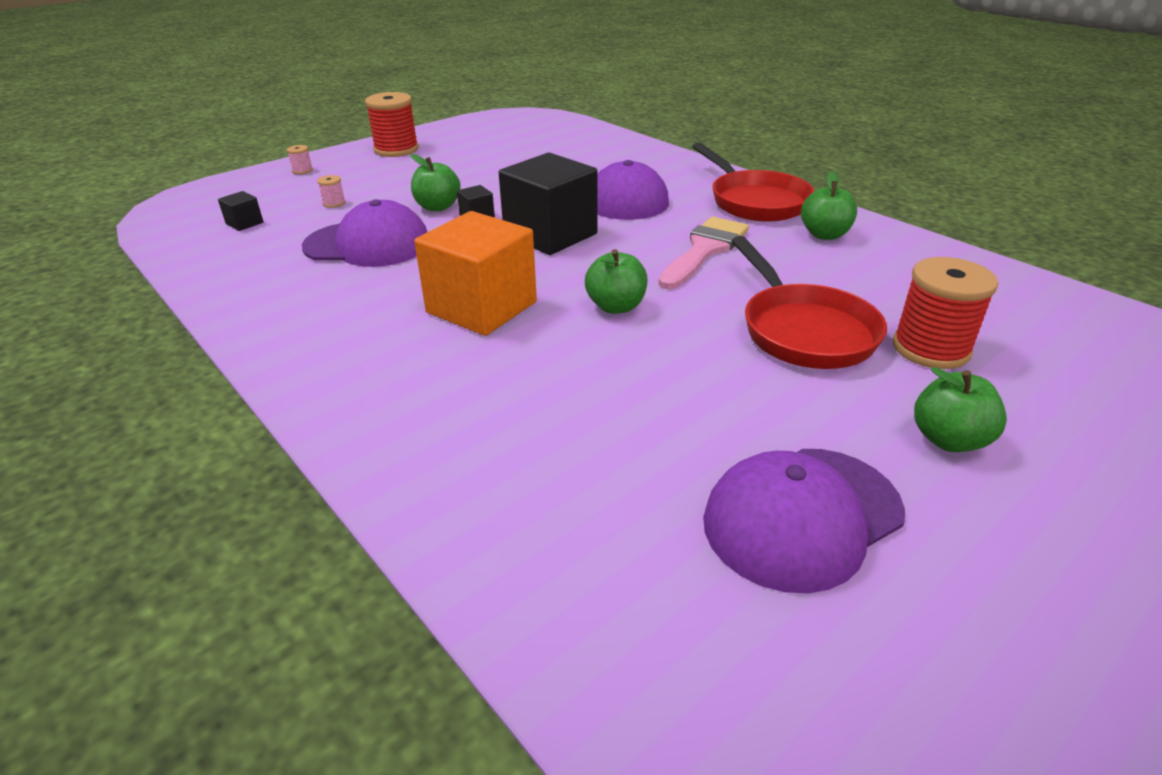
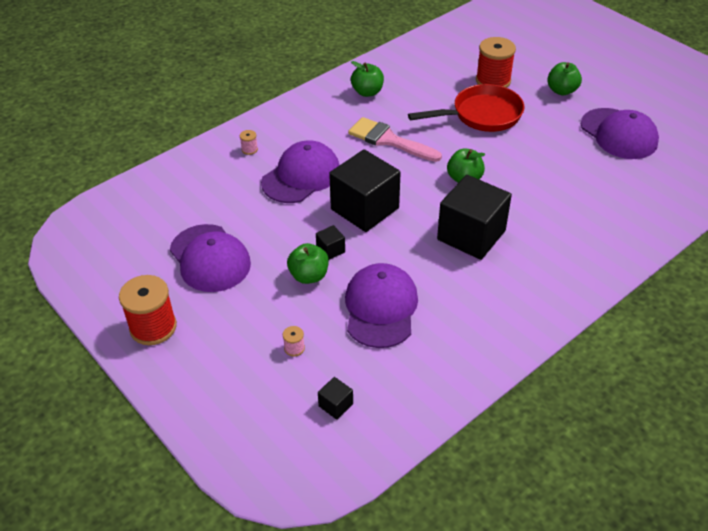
camera: 90 degrees left, 10 degrees up
pink spool [287,145,313,174] -> pink spool moved to [240,130,258,155]
orange cube [414,211,537,336] -> black cube [437,175,512,260]
red pan [692,142,814,222] -> none
none -> purple cap [170,224,251,292]

